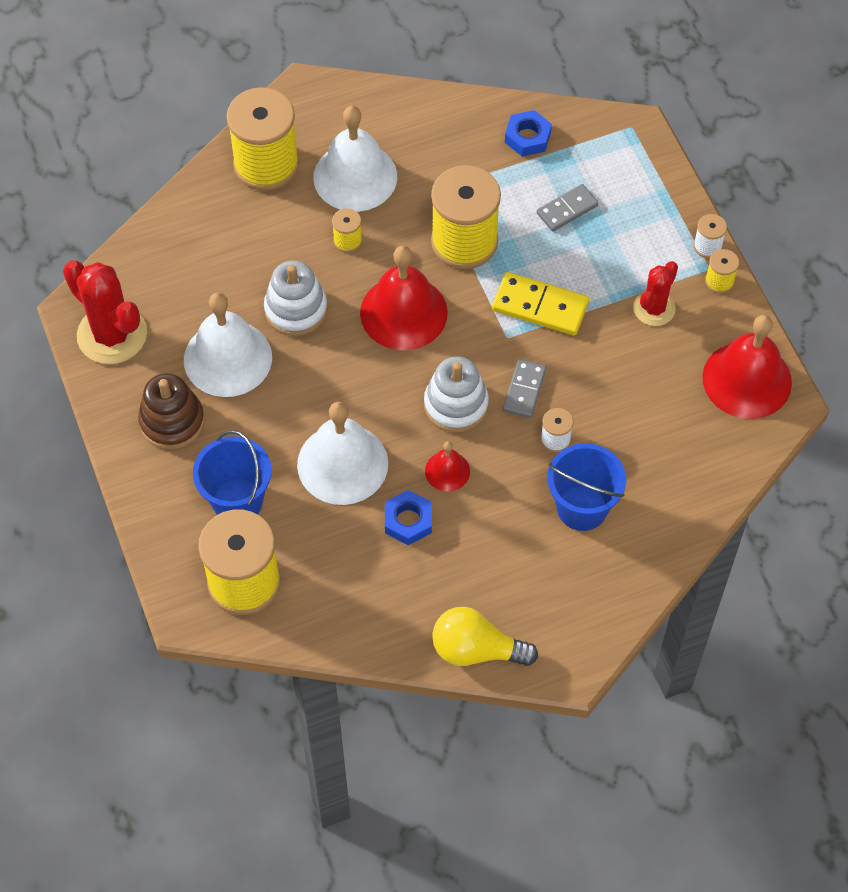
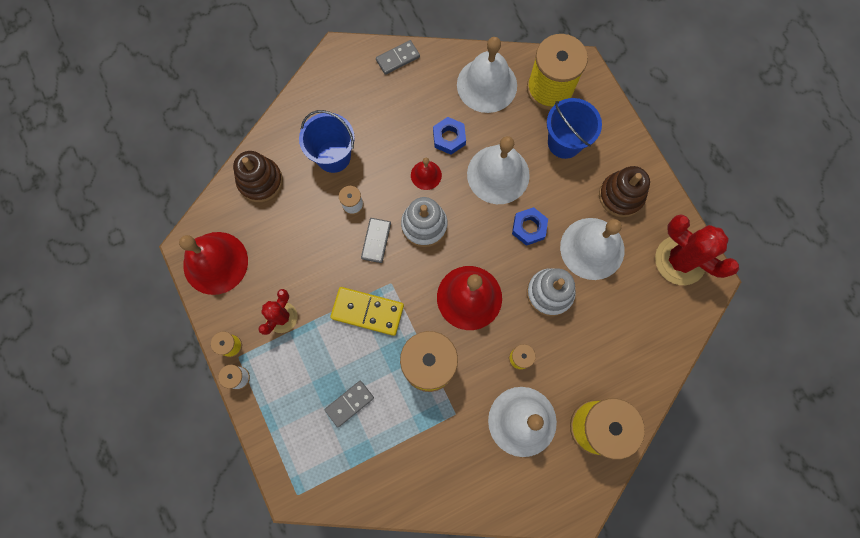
camera: 175 degrees right, 15 degrees up
yellow light bulb [432,607,538,666] -> grey domino [376,40,420,75]
blue nut [505,110,552,157] -> blue nut moved to [512,207,548,246]
none -> brown stacking toy [233,151,283,202]
none -> white bell [457,37,517,113]

